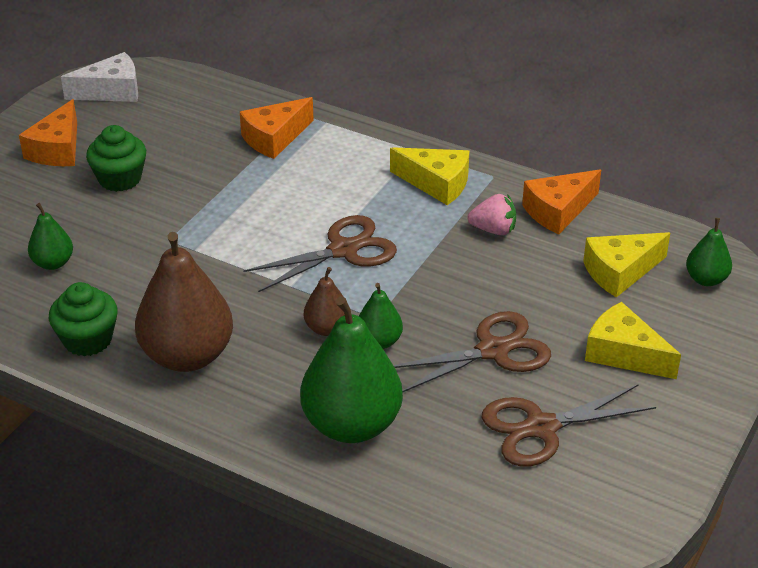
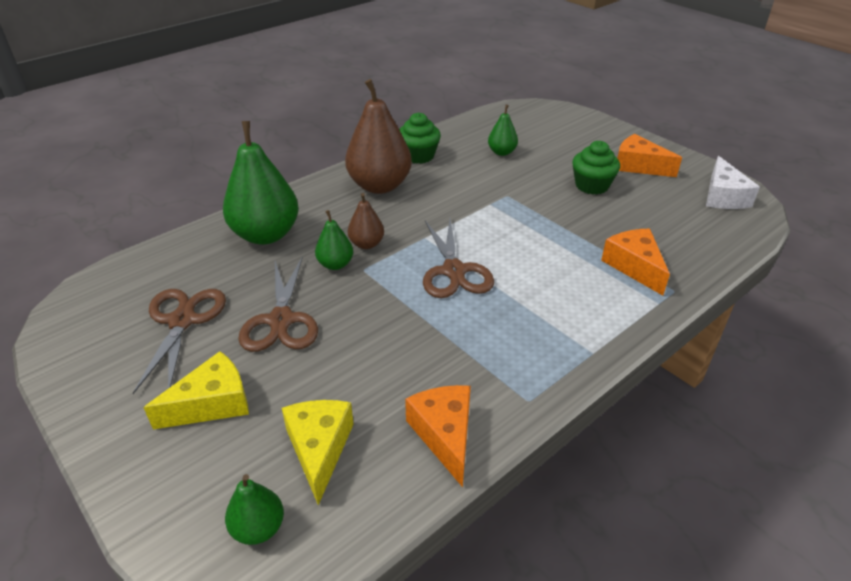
camera: 110 degrees right, 0 degrees up
yellow cheese [390,147,469,205] -> none
pink strawberry [468,194,516,235] -> none

